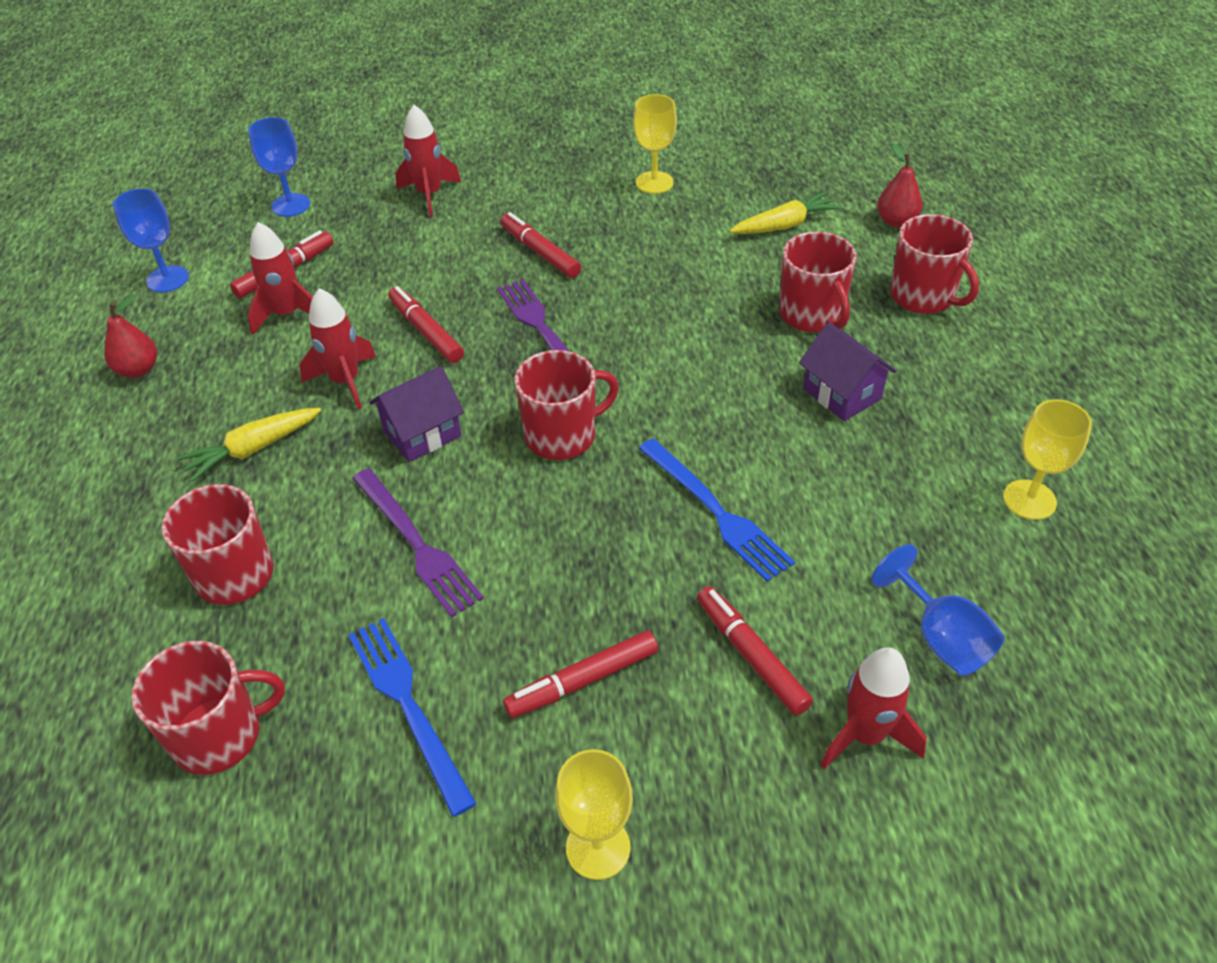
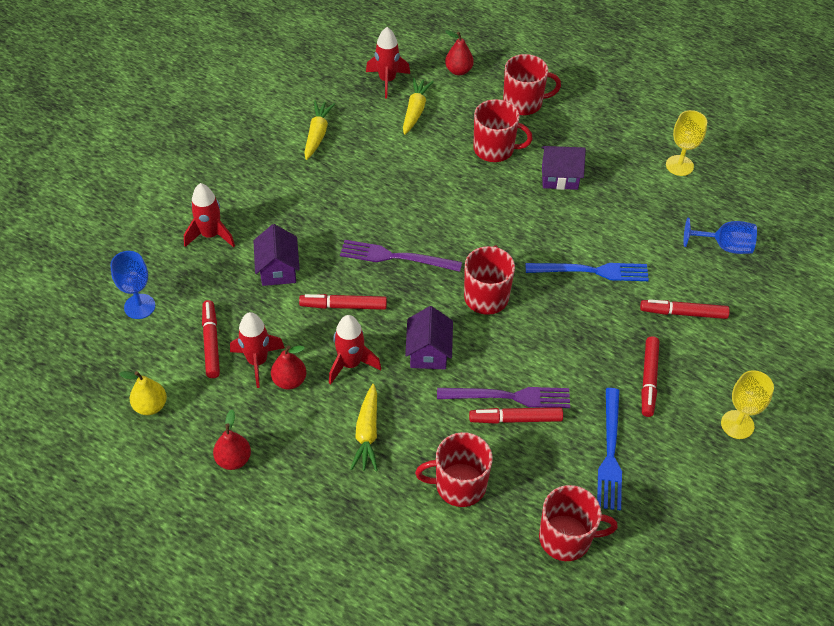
camera: 55 degrees left, 5 degrees up
blue goblet [113,188,189,292] -> yellow pear [119,371,167,415]
red mug [132,641,285,775] -> red mug turned 75 degrees clockwise [539,485,618,561]
blue fork [349,618,477,817] -> blue fork turned 90 degrees counterclockwise [597,388,622,511]
red marker [500,212,581,278] -> red marker moved to [469,407,563,424]
yellow goblet [633,94,677,194] -> yellow carrot [304,101,335,160]
red rocket [820,647,927,769] -> red rocket moved to [366,27,410,99]
none -> purple house [253,224,300,286]
none -> red pear [271,345,306,390]

